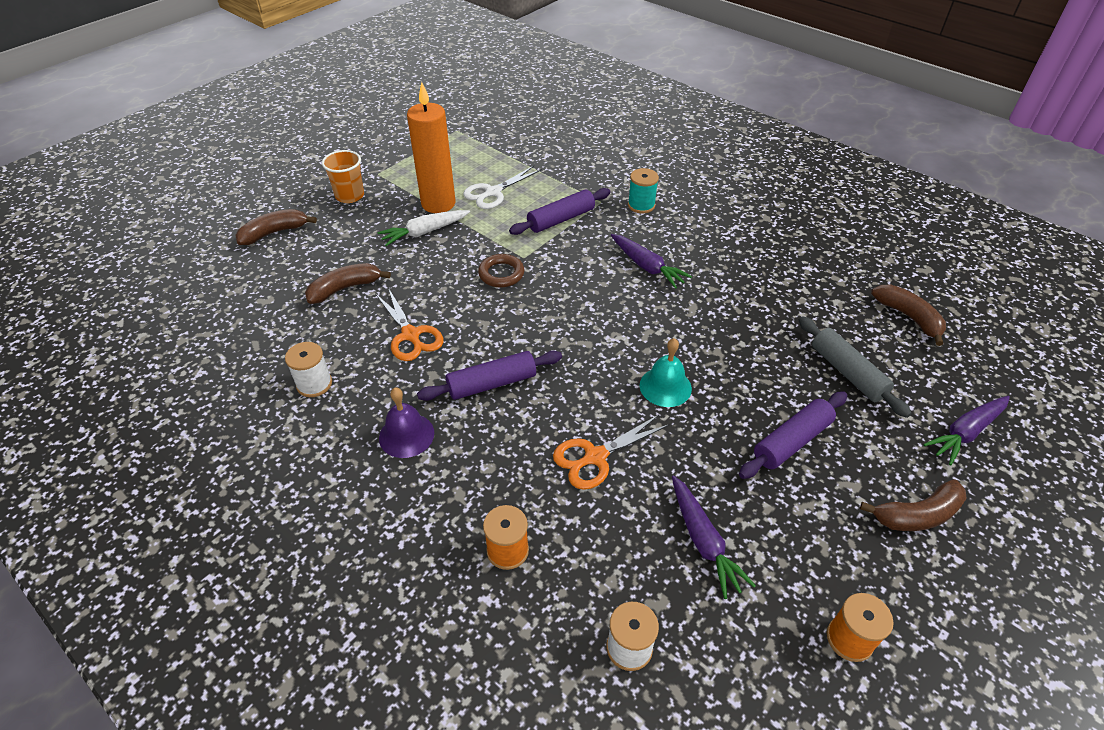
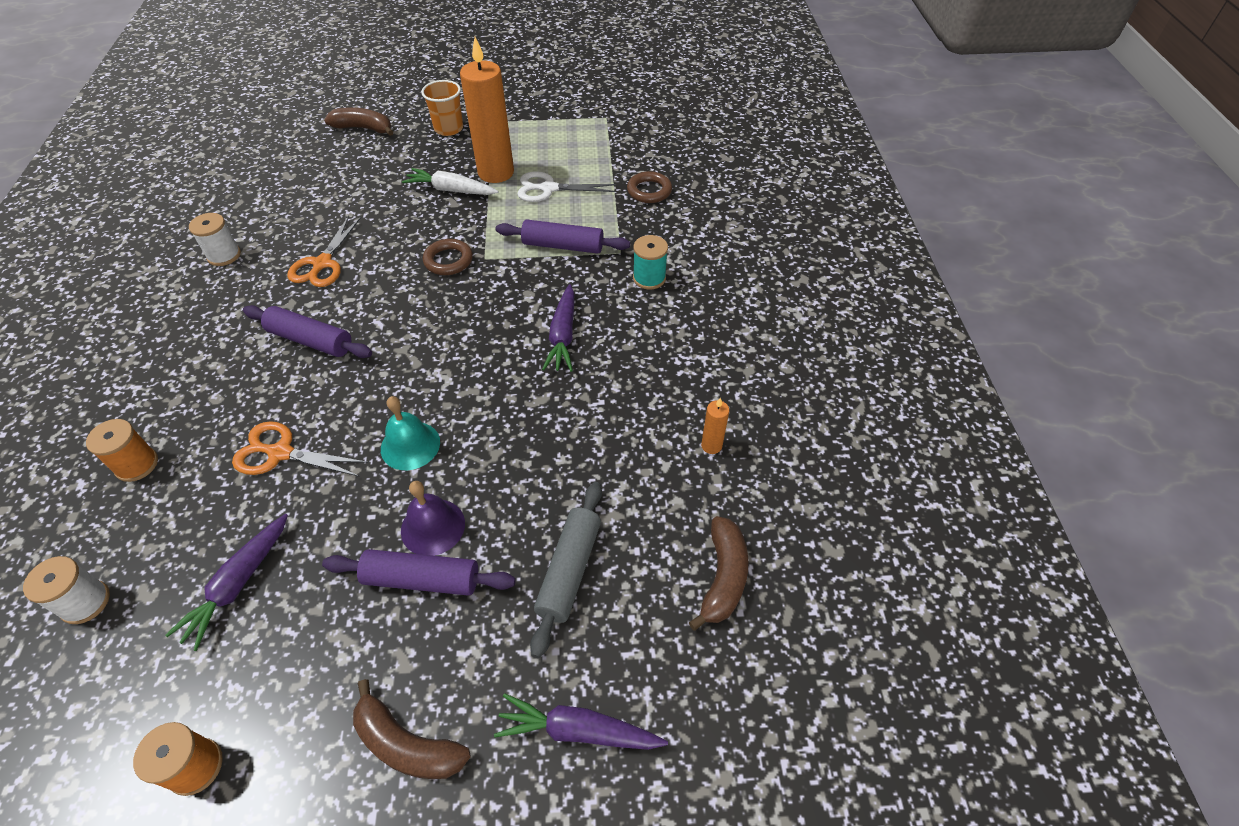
camera: 45 degrees right, 5 degrees up
brown banana [305,263,391,304] -> none
purple bell [379,387,434,458] -> purple bell moved to [401,481,465,556]
none -> brown ring [627,171,672,203]
none -> orange candle [701,398,729,454]

